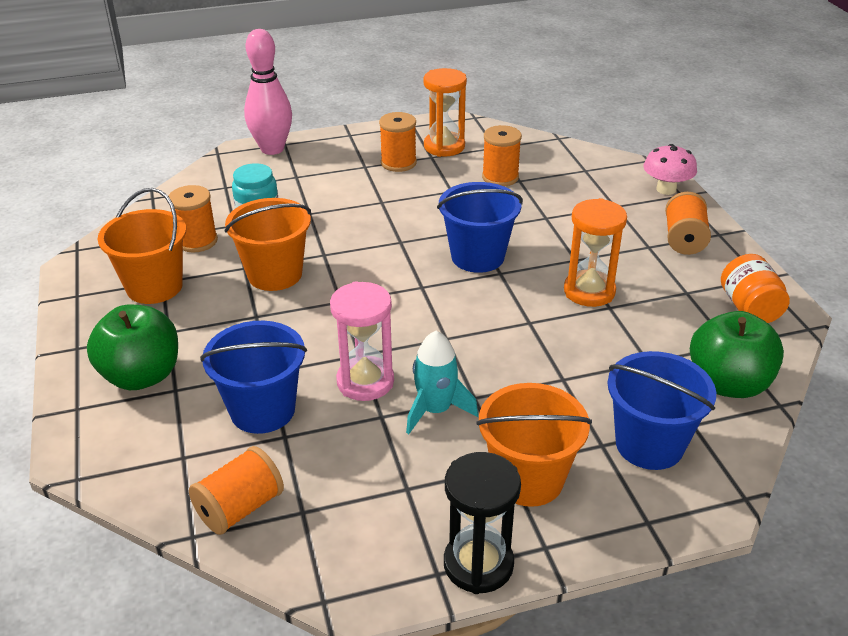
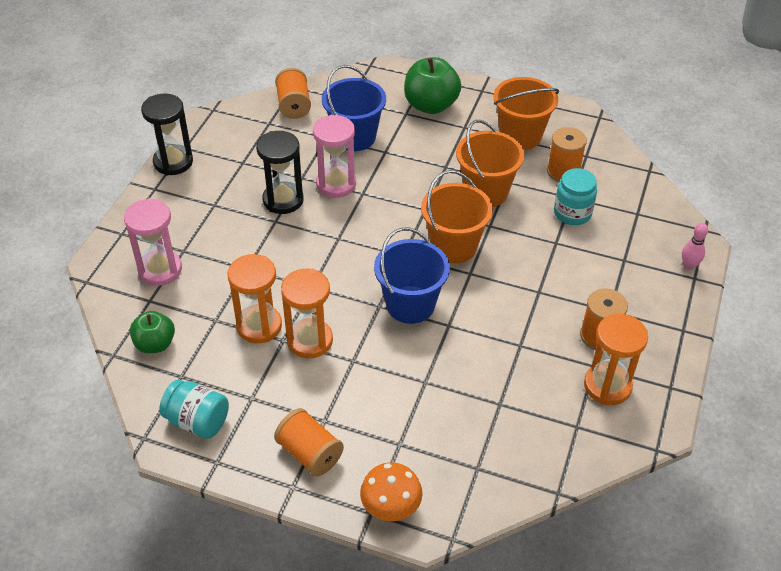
camera: 125 degrees right, 10 degrees up
pink bowling pin [244,29,292,155] -> pink bowling pin [682,223,708,270], size x0.46
turquoise rocket [406,331,478,434] -> black hourglass [256,131,304,214]
orange bucket [476,383,592,507] -> orange bucket moved to [421,170,493,264]
orange spool [482,125,522,186] -> none
blue bucket [608,351,716,470] -> pink hourglass [124,198,182,286]
pink mushroom [644,144,697,195] -> orange mushroom [360,462,423,521]
green apple [690,311,784,398] -> green apple [130,311,175,353], size x0.62
orange jar [721,254,790,323] -> turquoise jar [159,379,229,439]
none -> orange hourglass [228,254,282,343]

